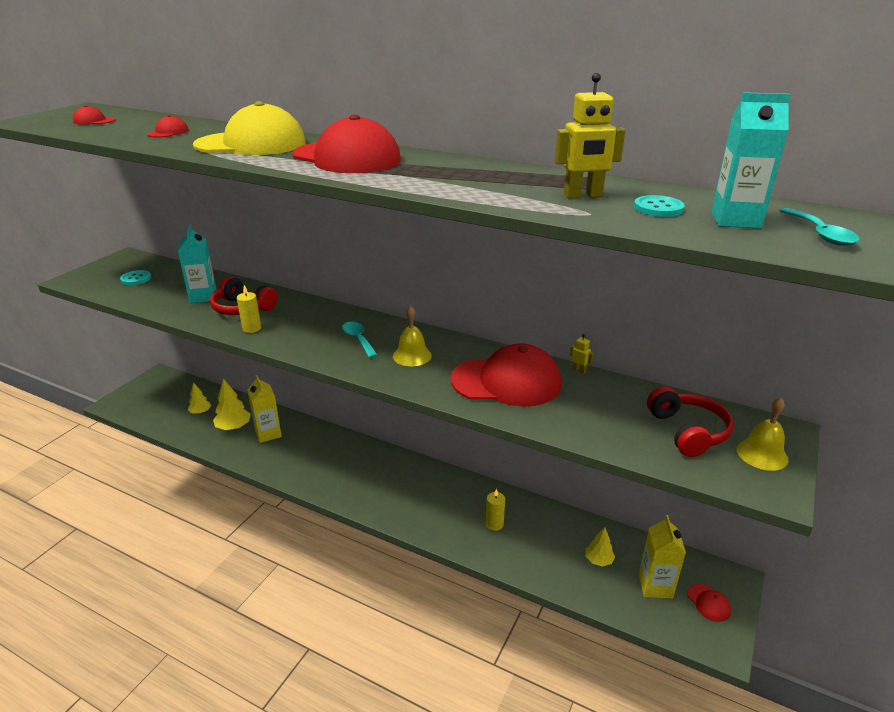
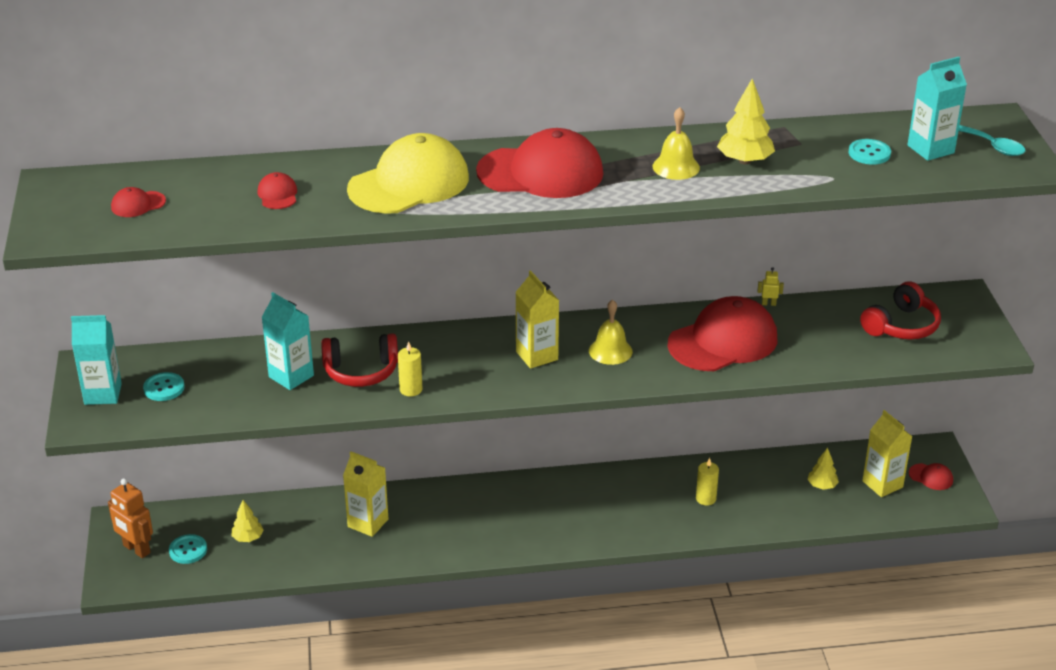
camera: 35 degrees left, 5 degrees up
yellow tree [213,379,251,430] -> yellow tree moved to [717,79,775,164]
turquoise spoon [342,322,378,358] -> yellow carton [515,270,559,369]
yellow robot [555,73,625,199] -> none
red headphones [647,387,734,457] -> red headphones turned 90 degrees clockwise [860,281,941,339]
yellow bell [737,397,789,471] -> yellow bell moved to [653,107,700,180]
none -> turquoise carton [71,315,122,405]
none -> orange robot [108,478,153,558]
none -> turquoise button [169,534,207,564]

